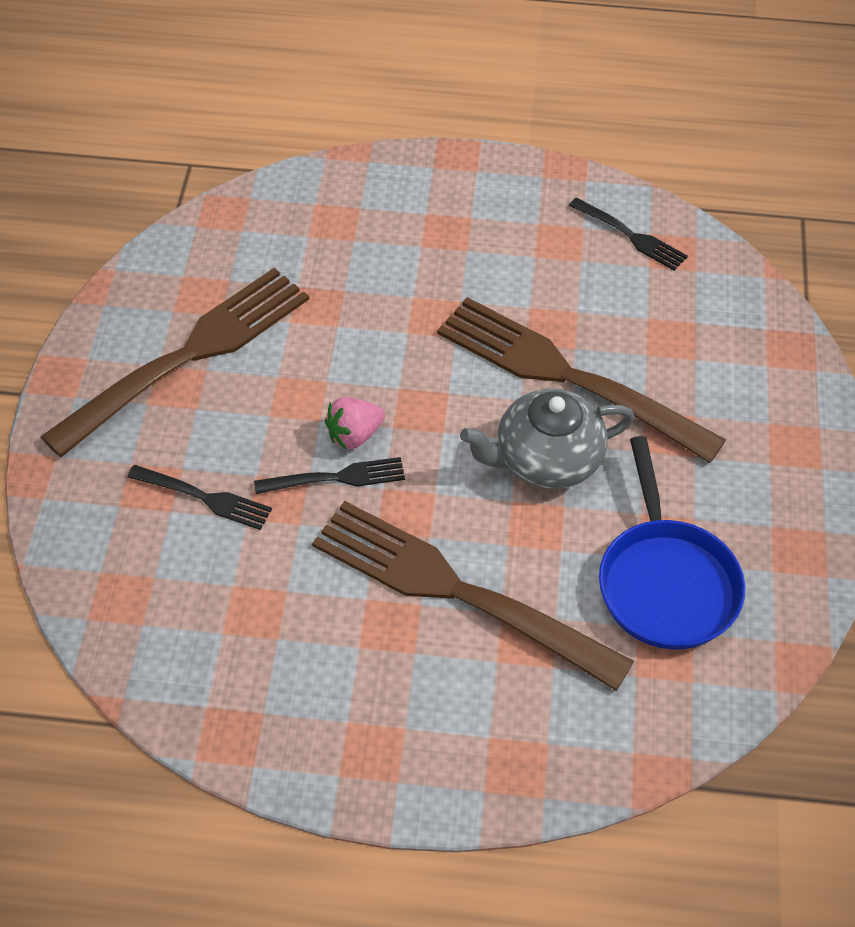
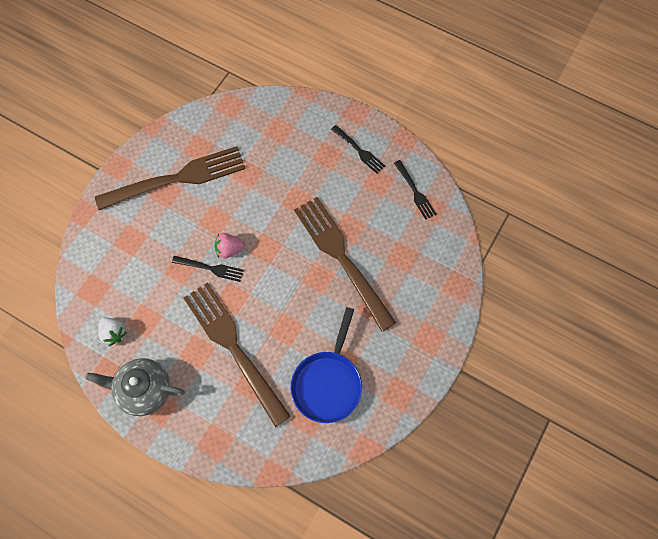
camera: 25 degrees right, 15 degrees up
black fork [127,465,272,530] -> black fork moved to [331,125,385,174]
grey teapot [460,388,635,489] -> grey teapot moved to [85,358,185,416]
none -> white strawberry [98,317,127,346]

